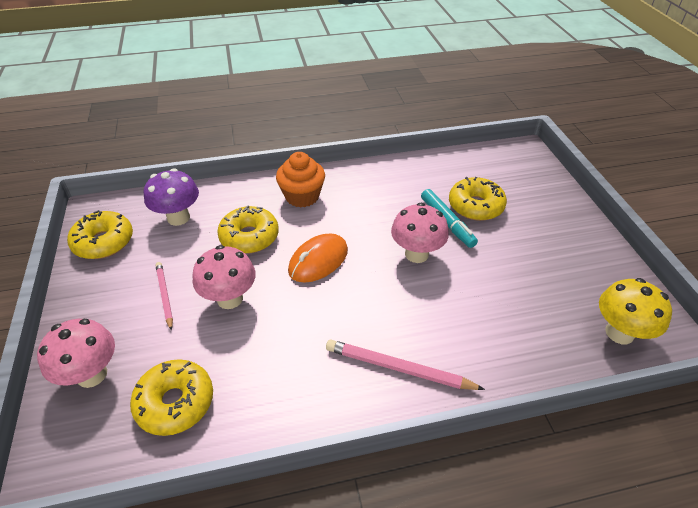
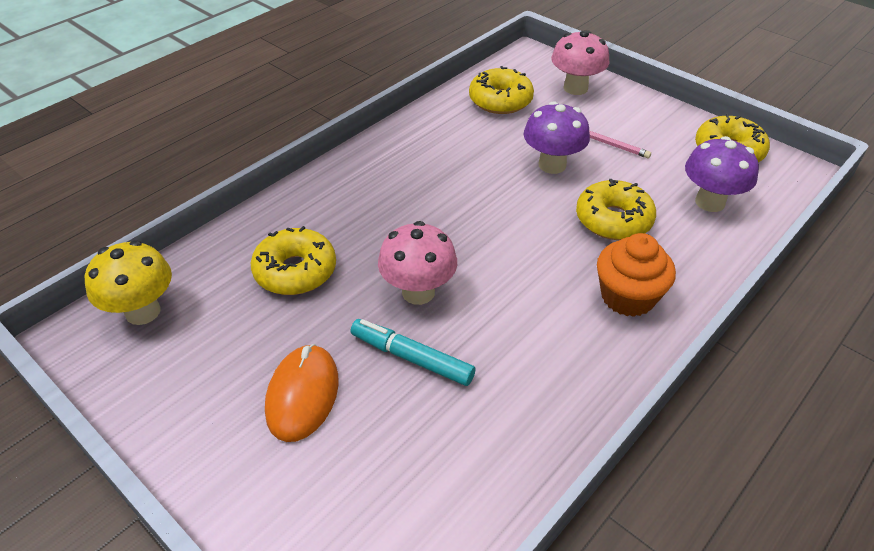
camera: 145 degrees right, 0 degrees up
pink mushroom [193,245,256,309] -> purple mushroom [524,101,590,174]
orange mouse [288,234,348,283] -> orange mouse moved to [265,344,338,442]
pink pencil [326,340,485,390] -> none
yellow donut [449,177,507,221] -> yellow donut moved to [251,226,336,295]

